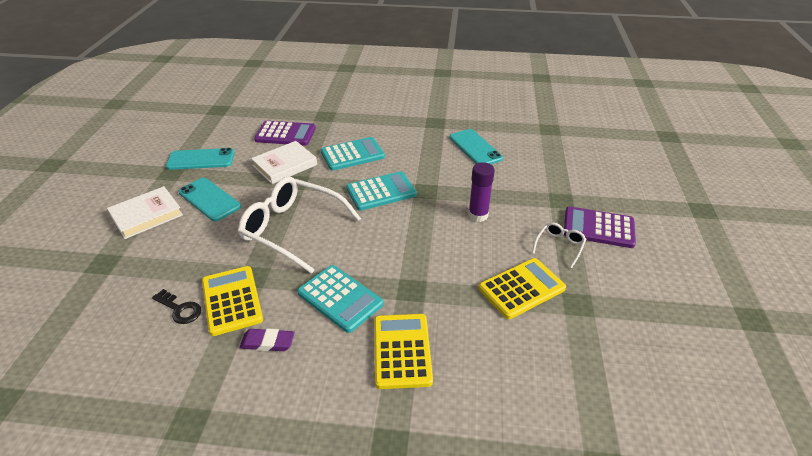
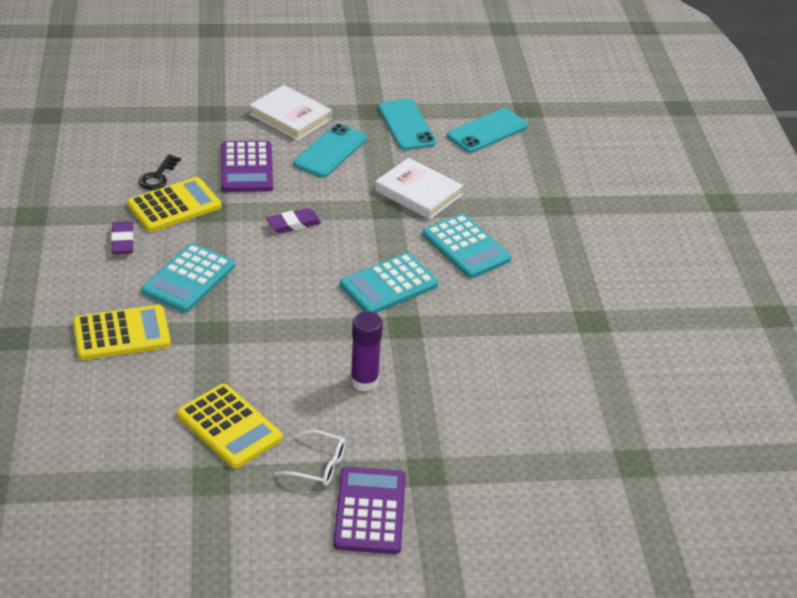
camera: 75 degrees right, 0 degrees up
white glasses [238,176,361,274] -> purple eraser [266,208,321,233]
purple calculator [254,121,316,146] -> purple calculator moved to [221,141,273,192]
turquoise calculator [346,171,417,211] -> turquoise calculator turned 90 degrees clockwise [340,253,438,313]
turquoise phone [450,129,503,164] -> turquoise phone moved to [447,108,528,153]

